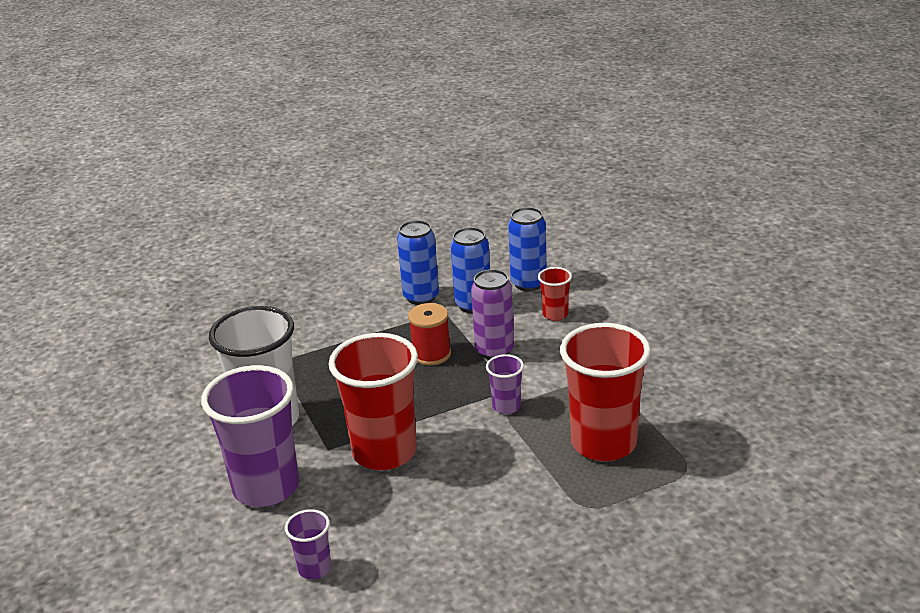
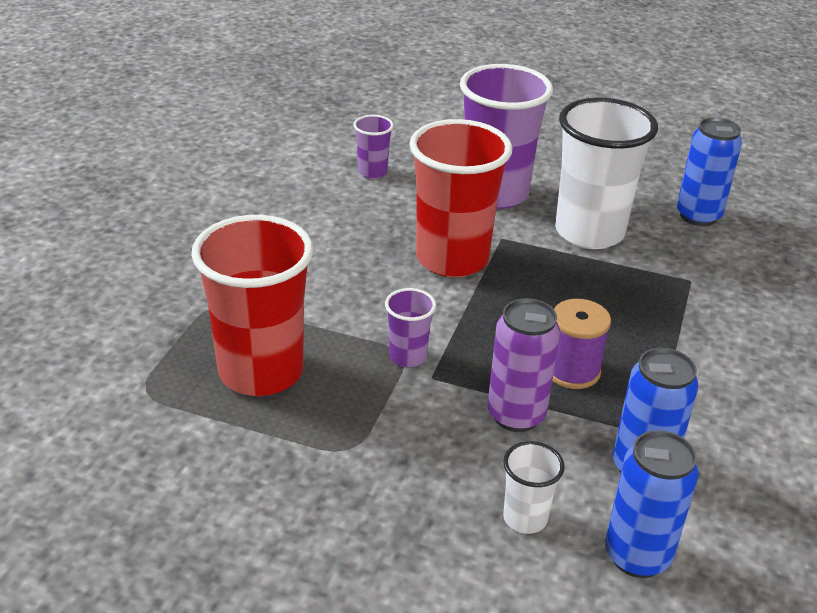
camera: 130 degrees right, 5 degrees up
blue can [397,220,439,305] -> blue can moved to [677,117,742,226]
red spool [408,303,451,366] -> purple spool [552,299,611,389]
red cup [538,267,572,321] -> white cup [503,441,565,534]

